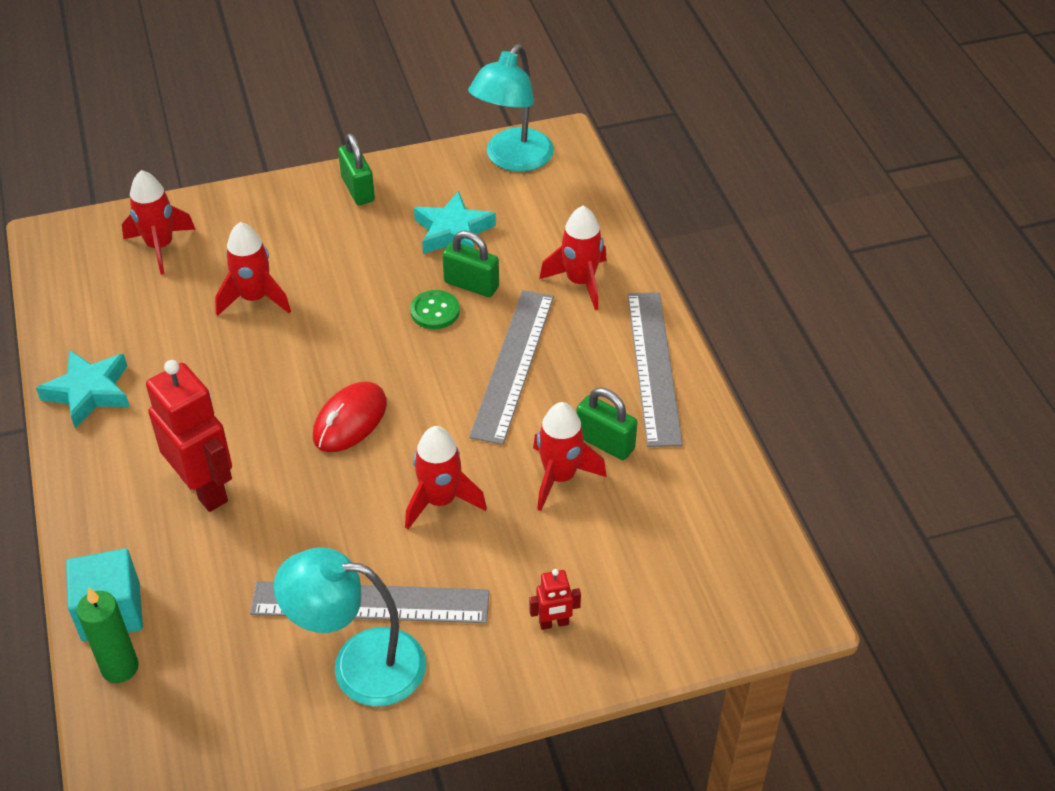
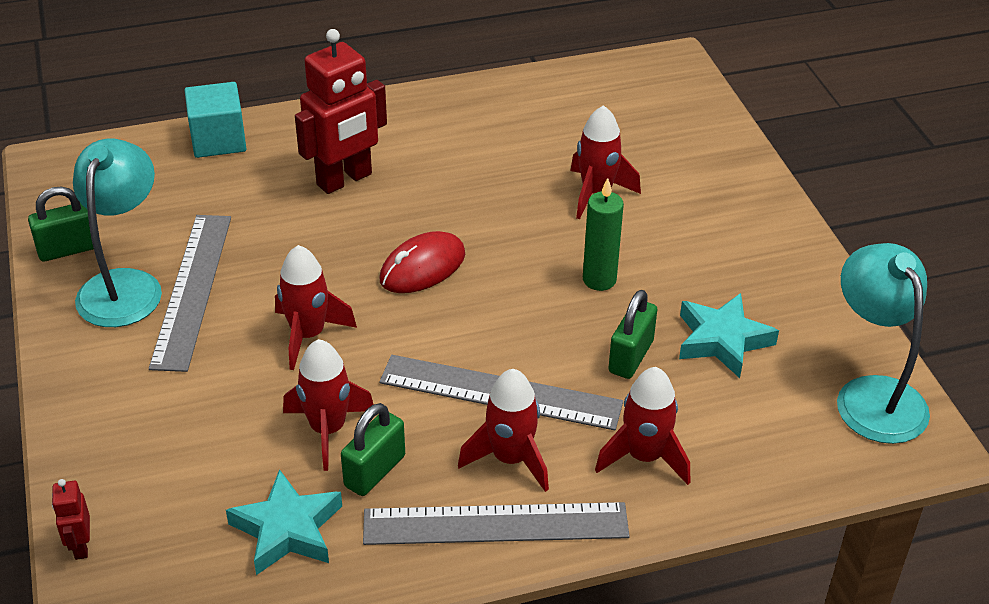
camera: 90 degrees right, 5 degrees down
turquoise star [36,350,130,429] -> turquoise star moved to [226,469,342,575]
green candle [77,588,139,683] -> green candle moved to [583,178,624,291]
red rocket [122,170,196,275] -> red rocket moved to [458,369,549,492]
red mouse [313,381,387,452] -> red mouse turned 75 degrees counterclockwise [380,231,465,293]
green padlock [338,134,375,205] -> green padlock moved to [28,187,94,262]
green button [410,290,460,329] -> none
turquoise lamp [468,44,554,172] -> turquoise lamp turned 45 degrees clockwise [837,243,930,444]
red robot [530,569,581,630] -> red robot moved to [52,479,90,560]

